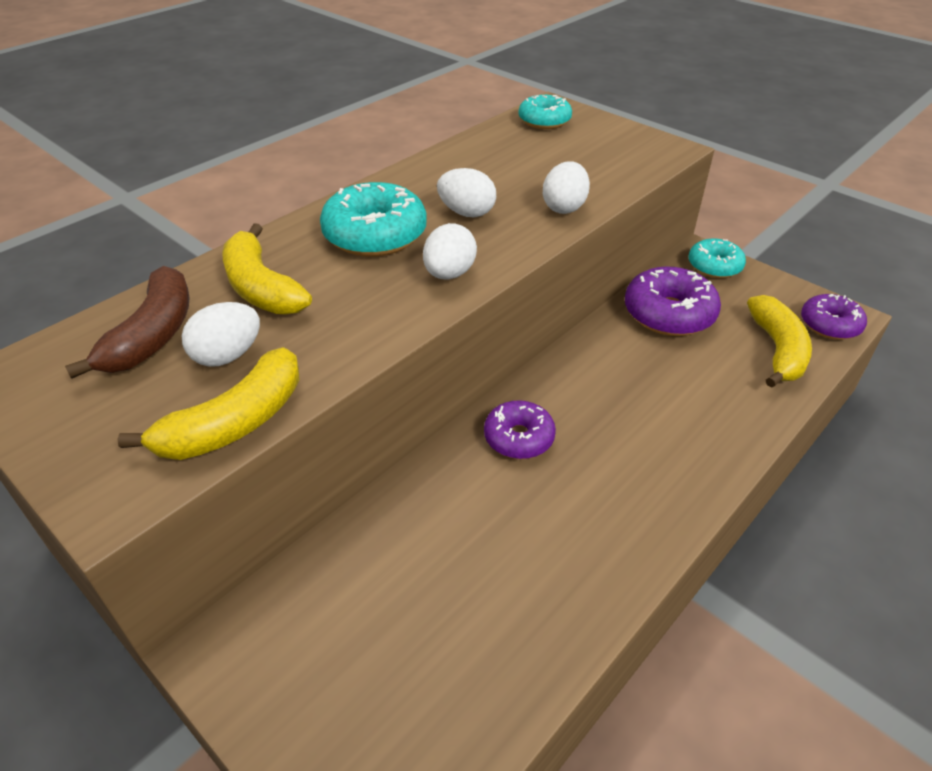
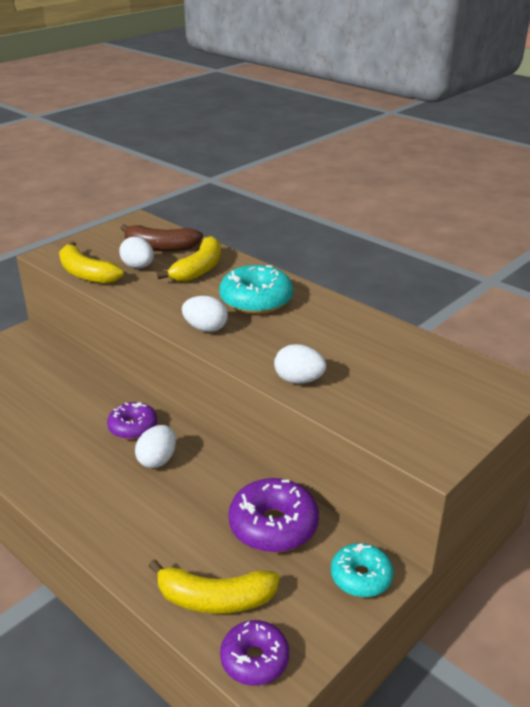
camera: 90 degrees right, 10 degrees down
yellow banana [222,223,312,315] -> yellow banana turned 150 degrees clockwise [157,236,221,282]
white egg [437,168,496,217] -> white egg moved to [135,425,176,468]
turquoise donut [519,95,572,129] -> none

